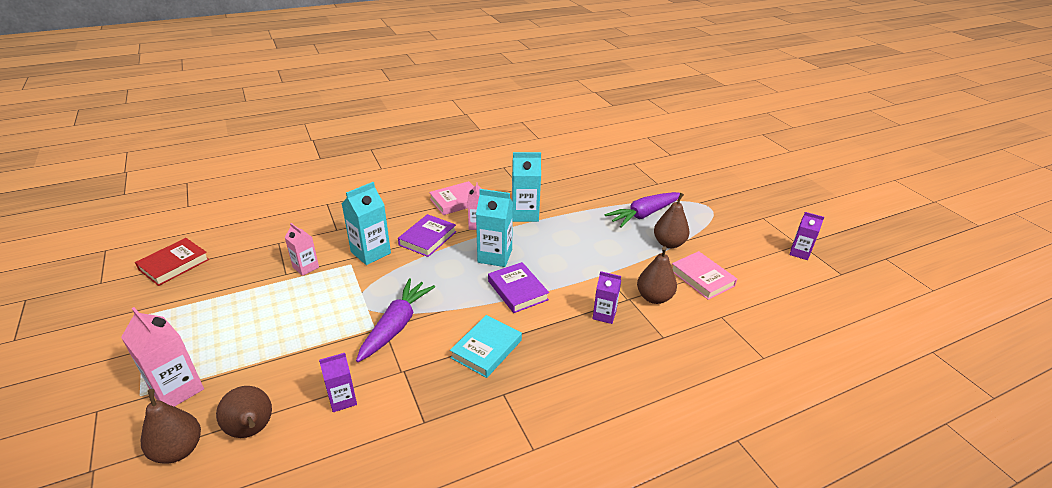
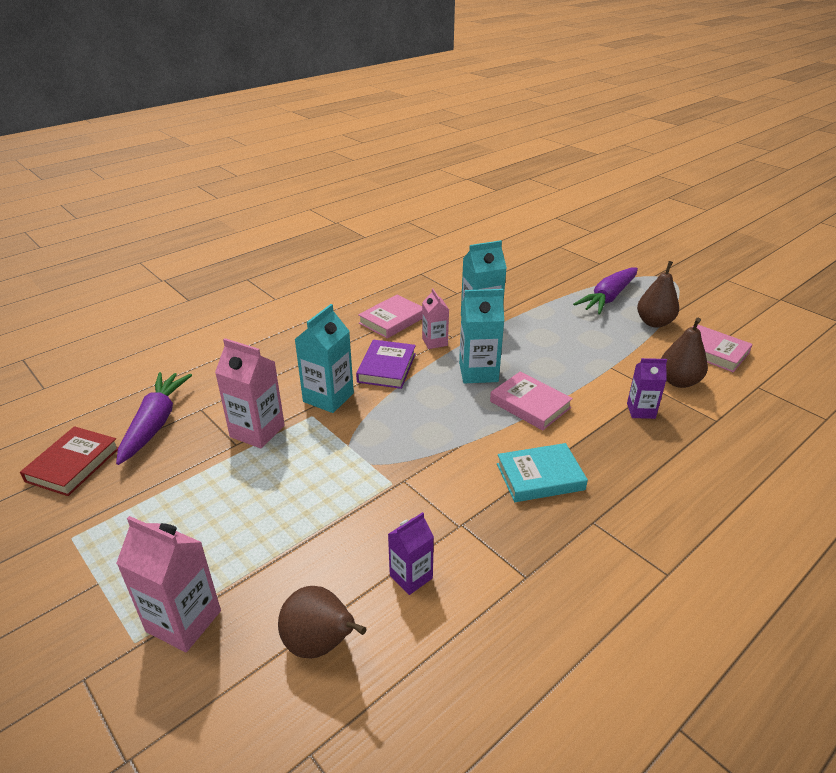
camera: 15 degrees left, 0 degrees up
brown pear [141,389,201,463] -> none
pink carton [285,223,319,276] -> pink carton [215,338,285,449], size x1.59
purple carrot [356,279,435,362] -> purple carrot moved to [116,372,192,465]
turquoise book [450,315,522,378] -> turquoise book turned 60 degrees clockwise [497,443,588,502]
purple book [488,262,549,313] -> pink book [490,372,573,431]
purple carton [789,212,824,260] -> none

